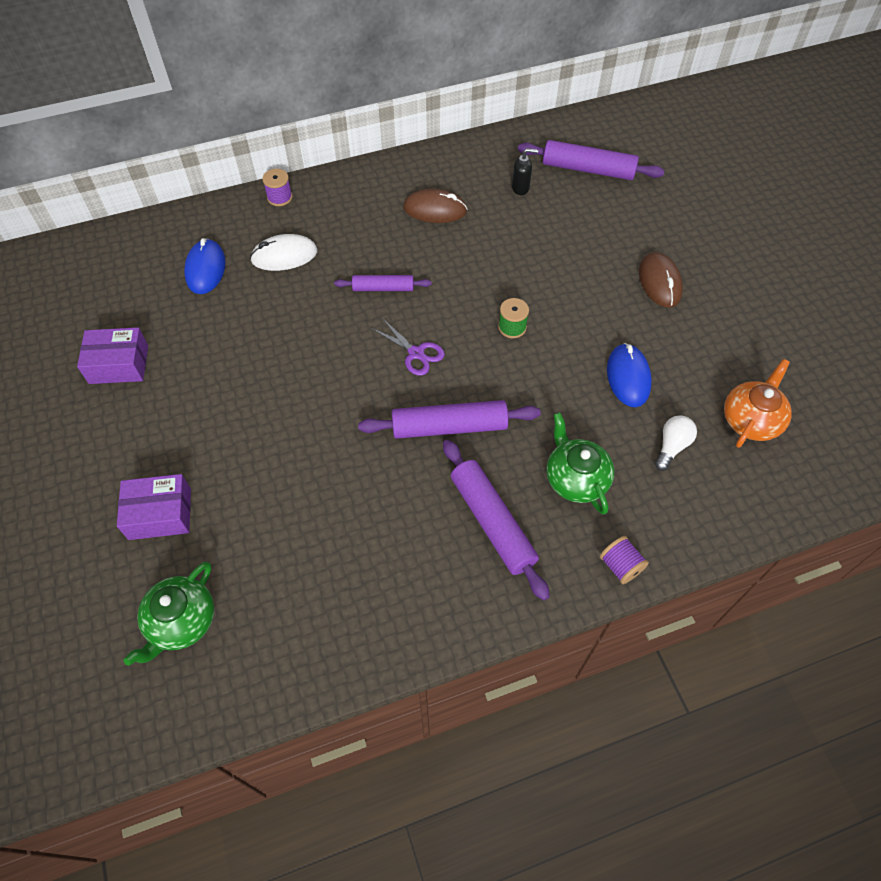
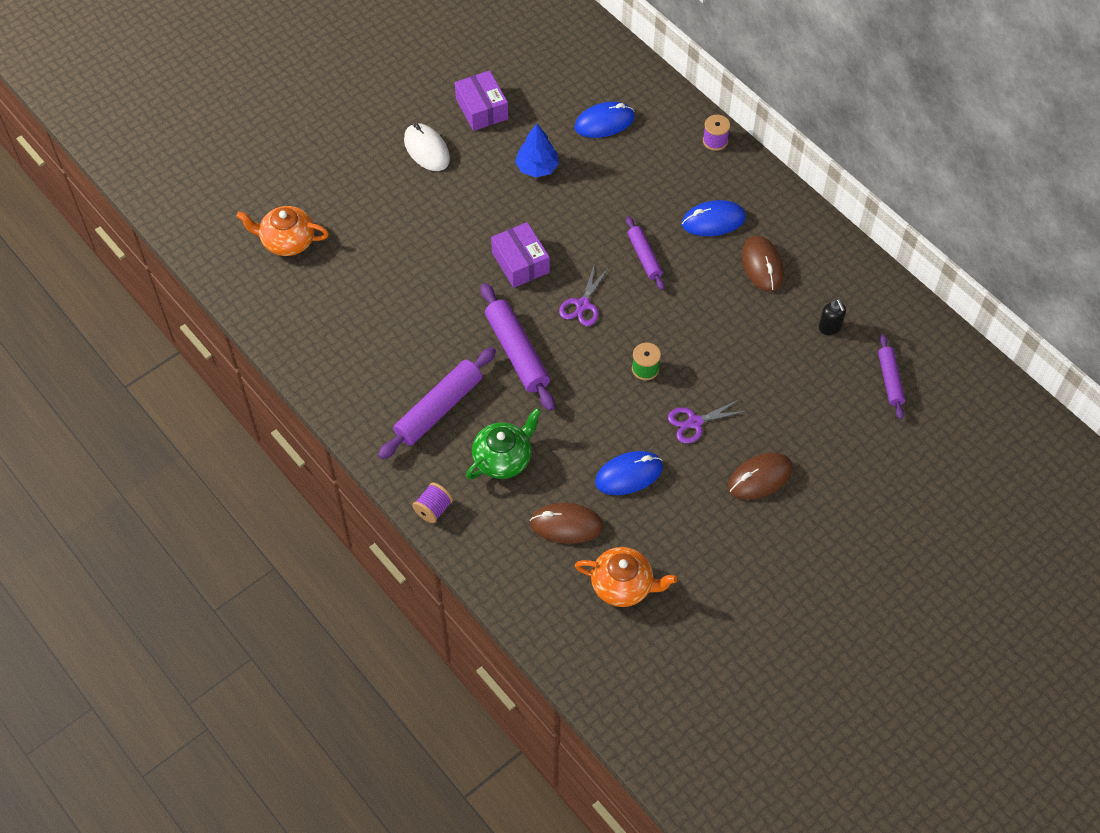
camera: 70 degrees right, 0 degrees up
purple box [117,474,191,540] -> purple box moved to [491,222,550,288]
green teapot [123,562,214,666] -> orange teapot [236,206,329,256]
white mouse [250,234,318,271] -> white mouse moved to [404,123,450,171]
purple rolling pin [518,140,665,180] -> purple rolling pin [878,334,905,419], size x0.60
white light bulb [655,415,697,471] -> brown mouse [530,503,603,543]
none -> blue tree [515,124,559,177]
none -> purple scissors [668,399,748,443]
none -> blue mouse [682,200,746,236]

